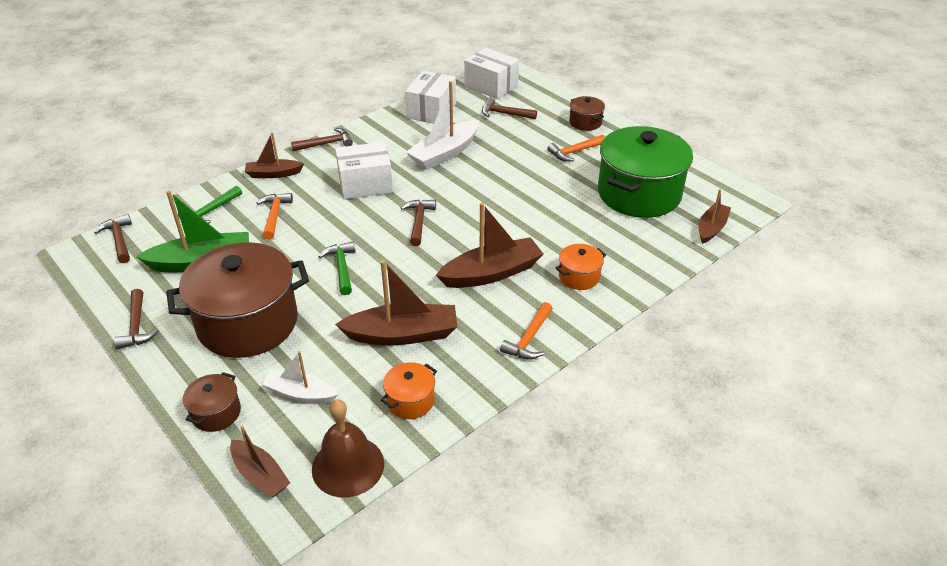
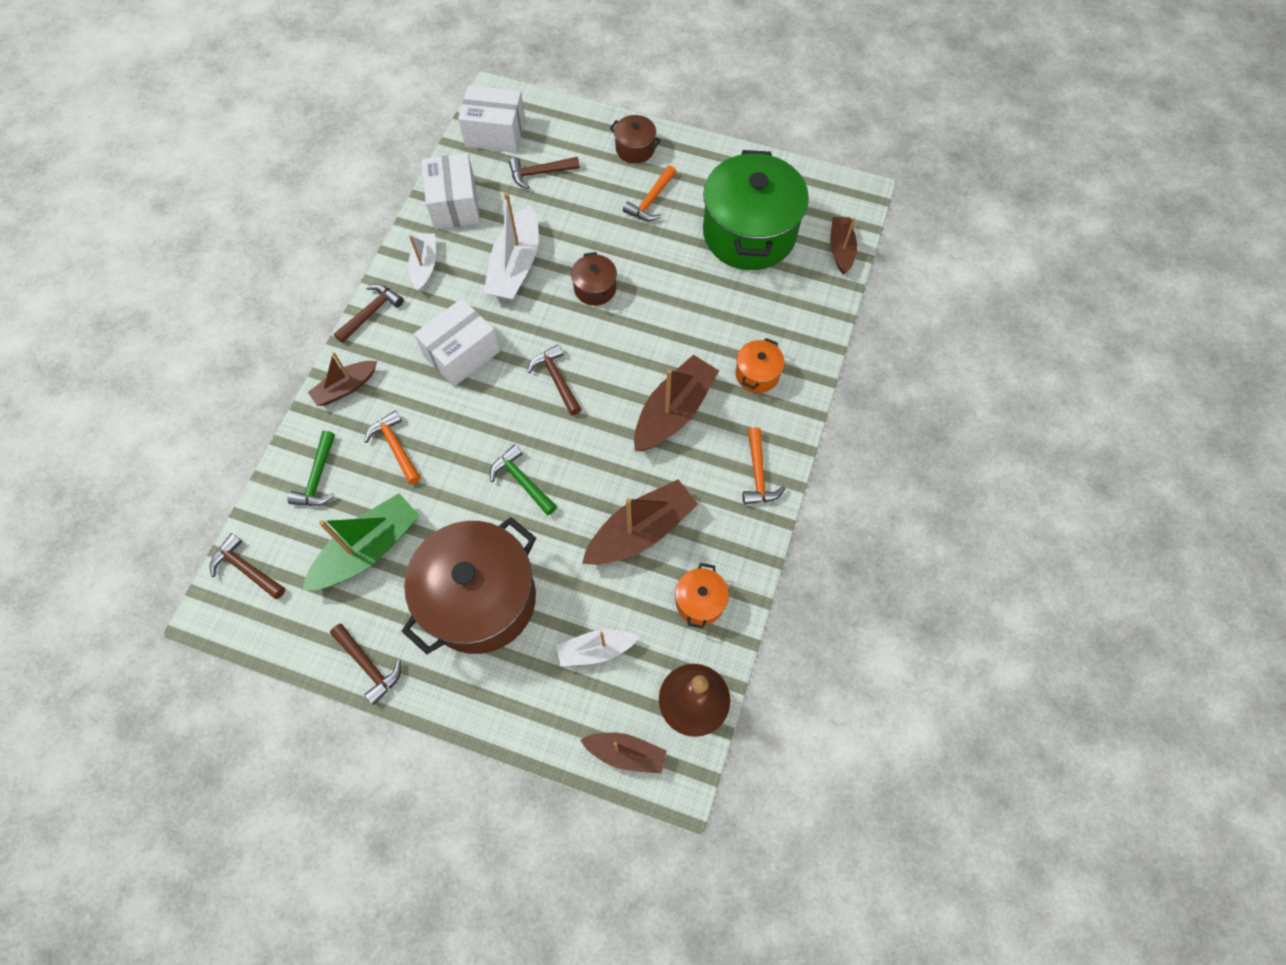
camera: 30 degrees left, 25 degrees up
brown pot [183,372,241,432] -> brown pot moved to [571,252,617,306]
none -> white boat [408,233,436,292]

